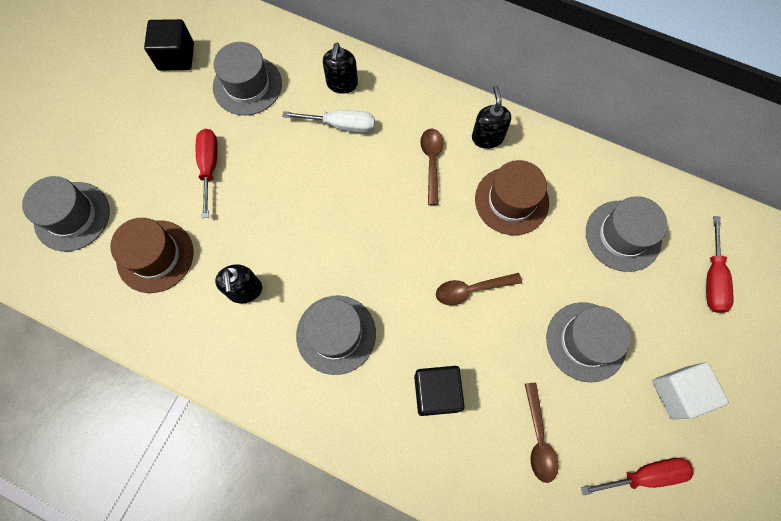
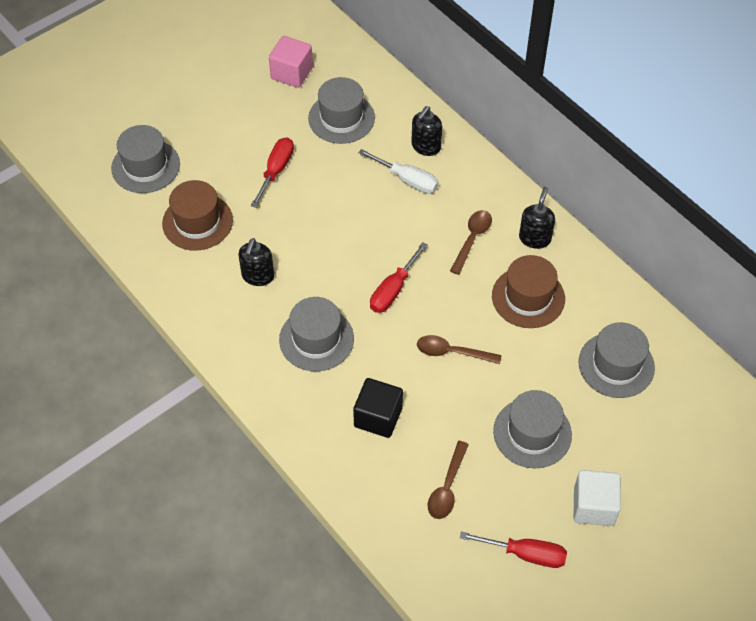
camera: 25 degrees right, 15 degrees down
black cube [144,19,194,71] -> pink cube [269,36,313,88]
red screwdriver [706,216,733,313] -> red screwdriver moved to [370,242,427,313]

